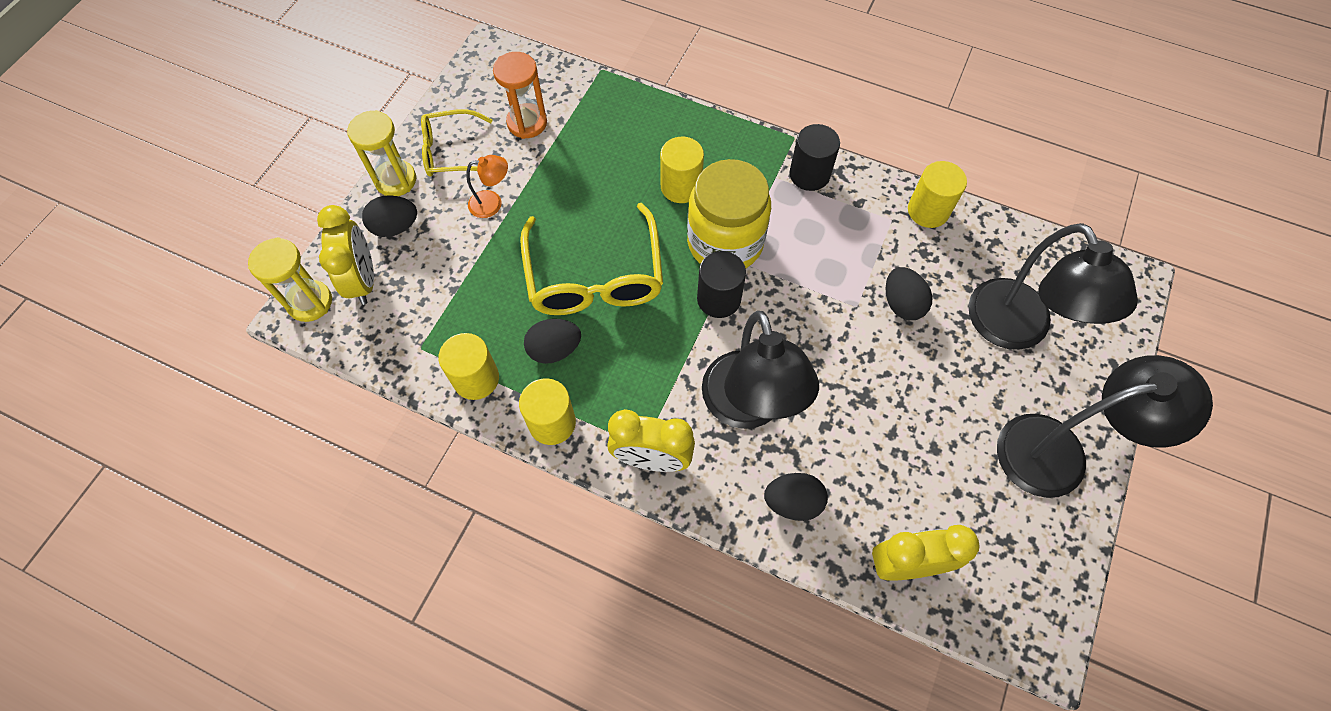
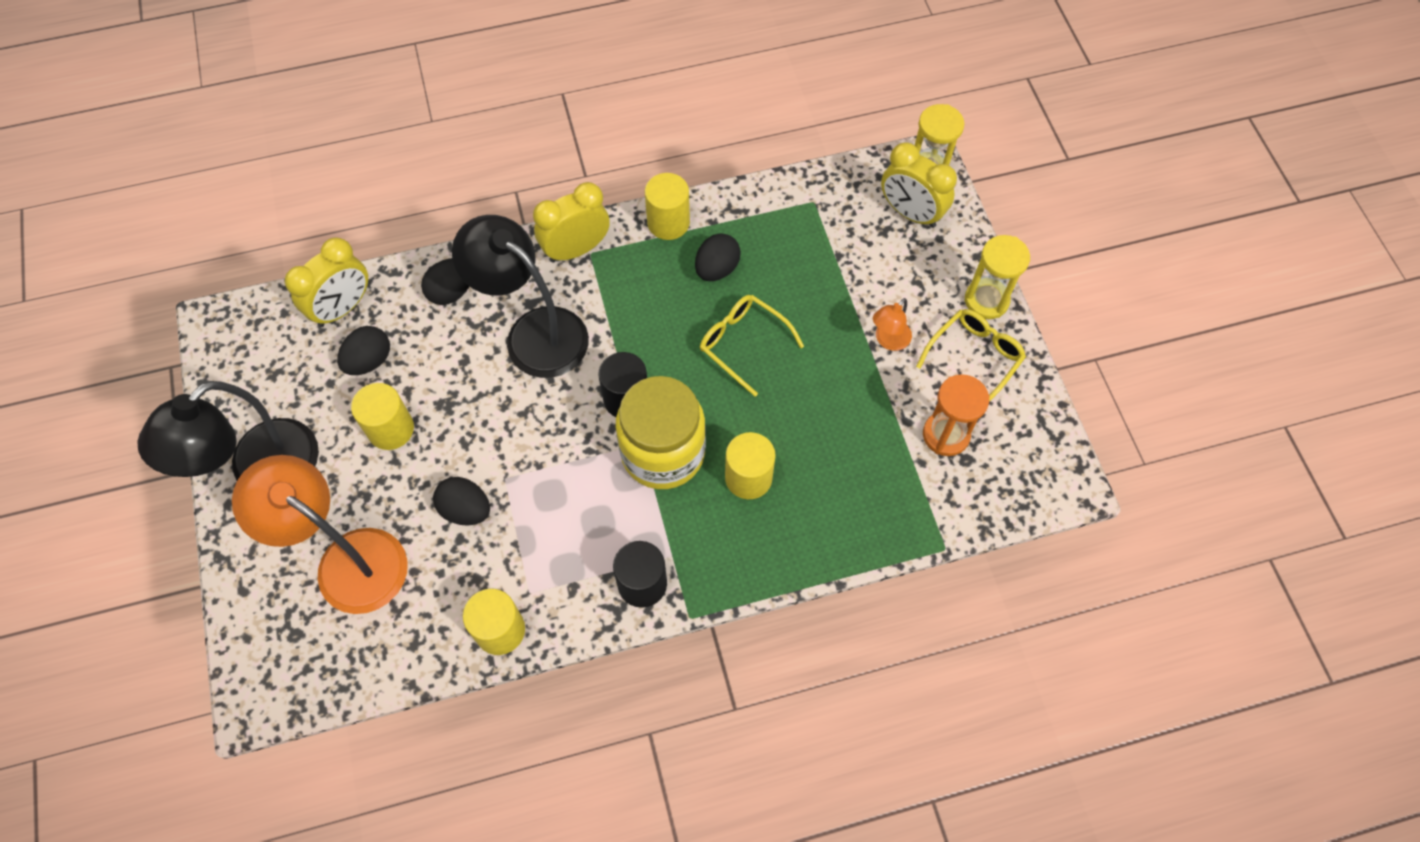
camera: 140 degrees right, 0 degrees up
black egg [362,195,417,237] -> black egg moved to [337,326,390,375]
yellow cylinder [438,333,499,400] -> yellow cylinder moved to [351,383,414,450]
yellow glasses [520,203,663,315] -> yellow glasses [700,295,804,397], size x0.61
black lamp [968,223,1138,350] -> orange lamp [232,455,408,614]

